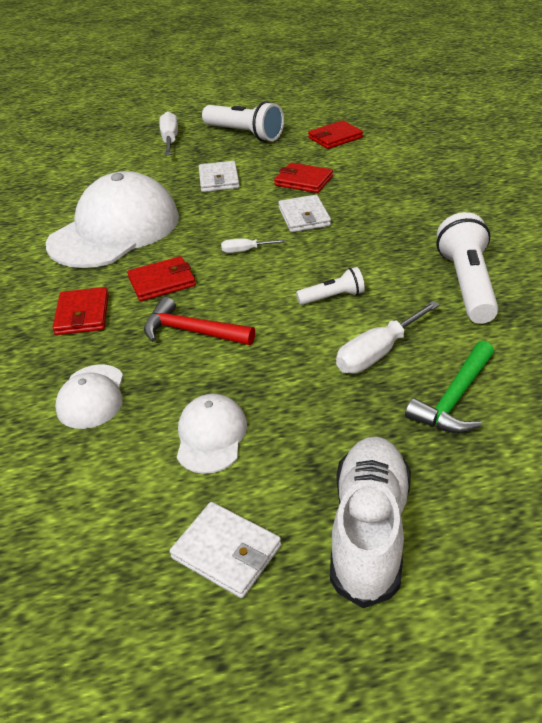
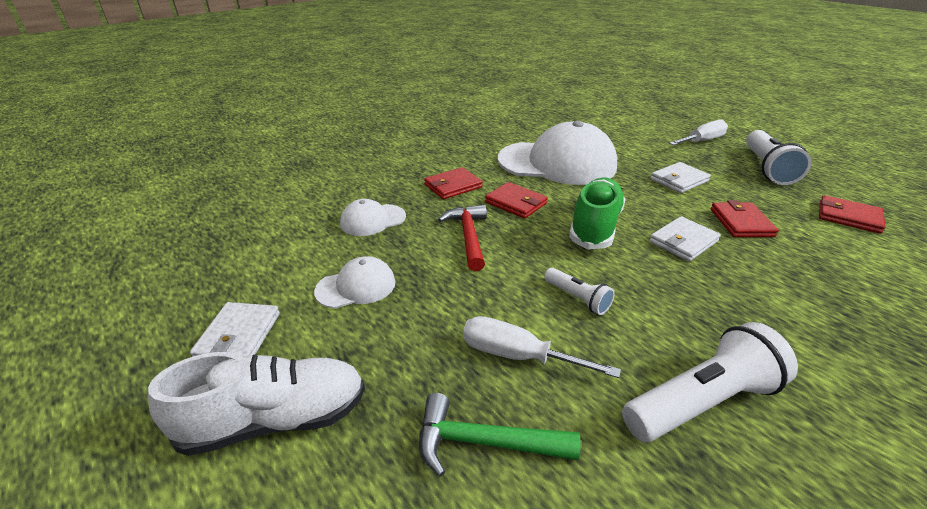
camera: 60 degrees right, 5 degrees down
white screwdriver [221,239,285,253] -> green shoe [569,178,626,249]

